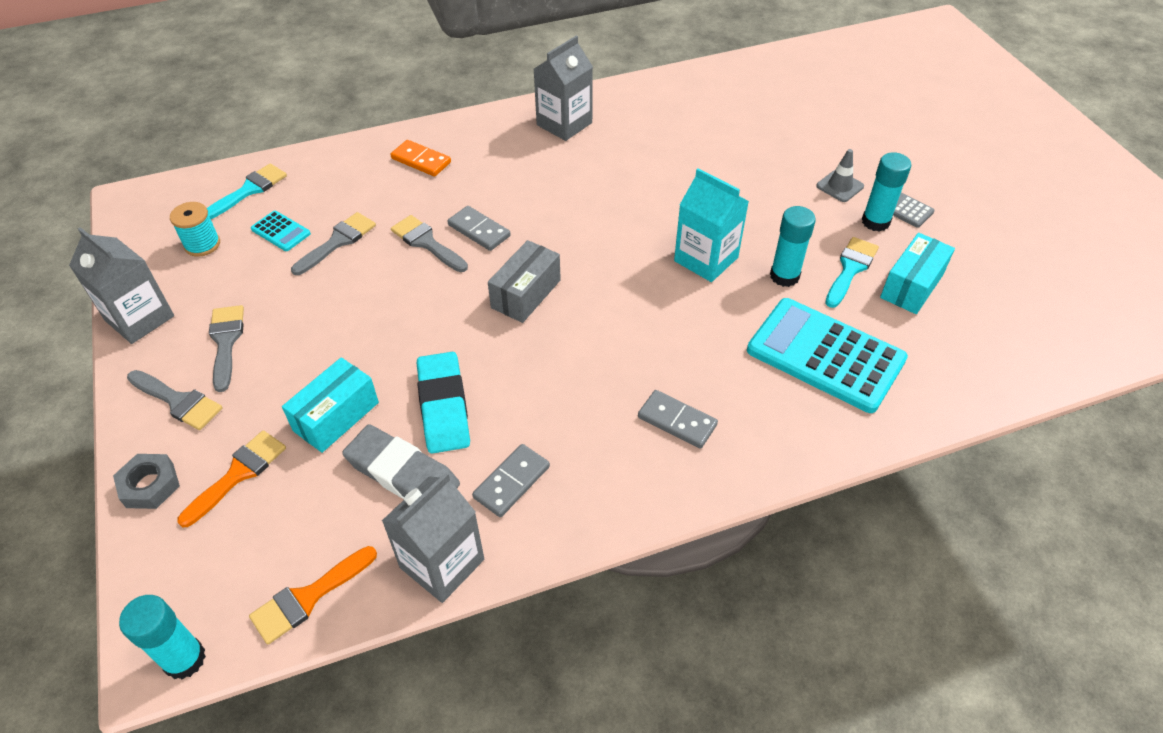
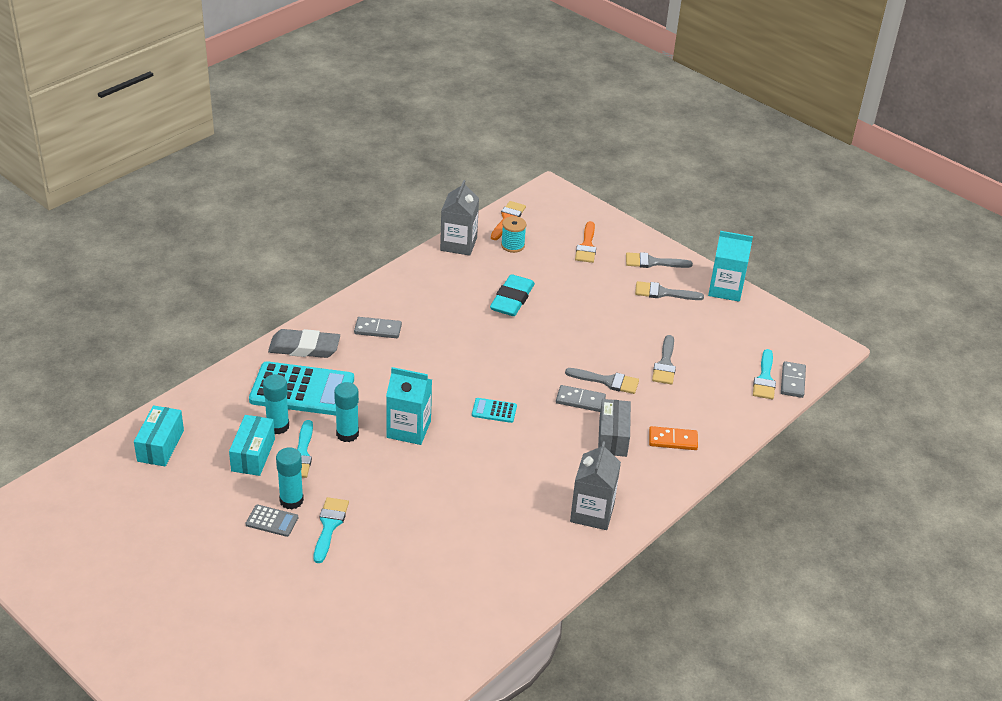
camera: 150 degrees right, 10 degrees down
grey carton [69,227,174,344] -> turquoise carton [708,231,753,302]
grey nut [113,454,180,509] -> none
turquoise glue stick [119,595,206,680] -> turquoise glue stick moved to [263,374,289,434]
turquoise spool [170,202,220,257] -> turquoise spool moved to [501,216,526,253]
grey brush [209,305,244,392] -> grey brush turned 135 degrees clockwise [635,281,704,300]
turquoise calculator [251,211,311,251] -> turquoise calculator moved to [472,398,517,423]
turquoise box [282,358,379,453] -> turquoise box moved to [134,405,184,466]
grey eraser [342,424,460,499] -> grey eraser moved to [268,329,340,358]
turquoise eraser [417,352,470,454] -> turquoise eraser turned 60 degrees clockwise [490,274,535,316]
grey domino [472,444,550,517] -> grey domino moved to [781,361,806,398]
grey box [488,240,561,323] -> grey box moved to [598,399,631,457]
grey traffic cone [816,149,864,202] -> turquoise brush [314,497,349,563]

